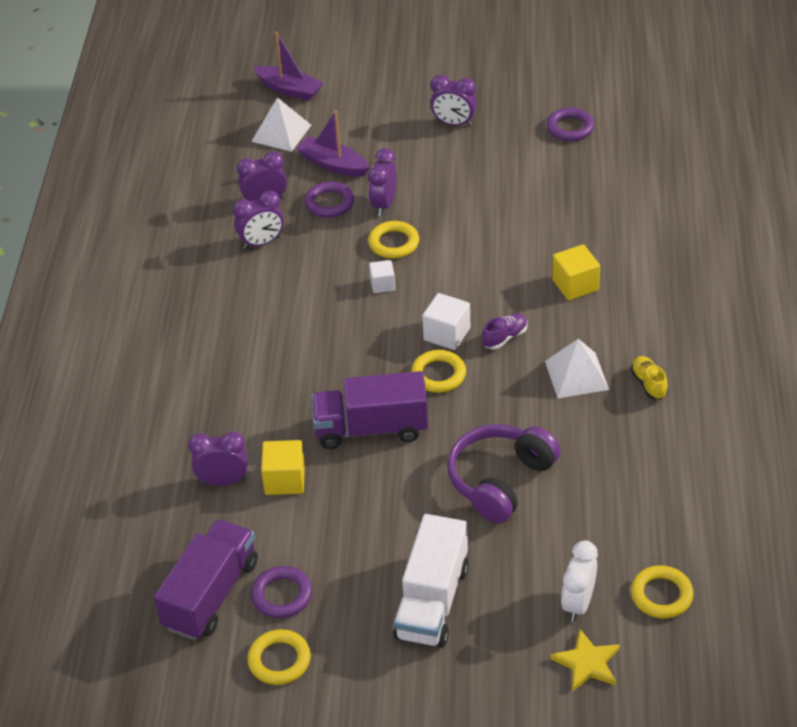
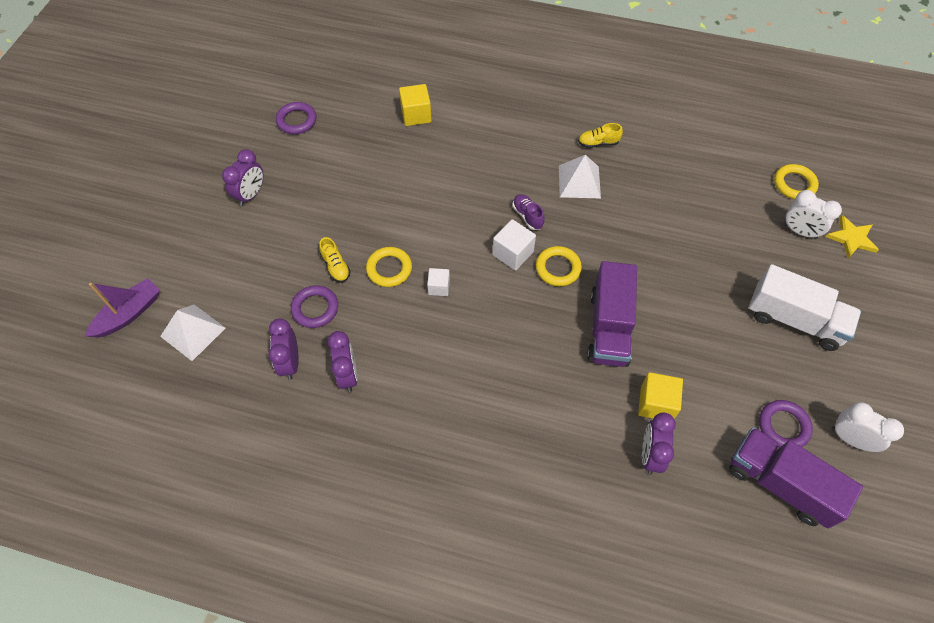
camera: 80 degrees left, 15 degrees up
yellow ring [247,629,311,685] -> white clock [832,402,904,452]
purple boat [296,111,370,177] -> none
purple clock [368,148,397,216] -> yellow shoe [319,237,351,283]
purple headphones [447,424,561,523] -> none
yellow cube [552,244,600,300] -> yellow cube moved to [399,84,432,126]

